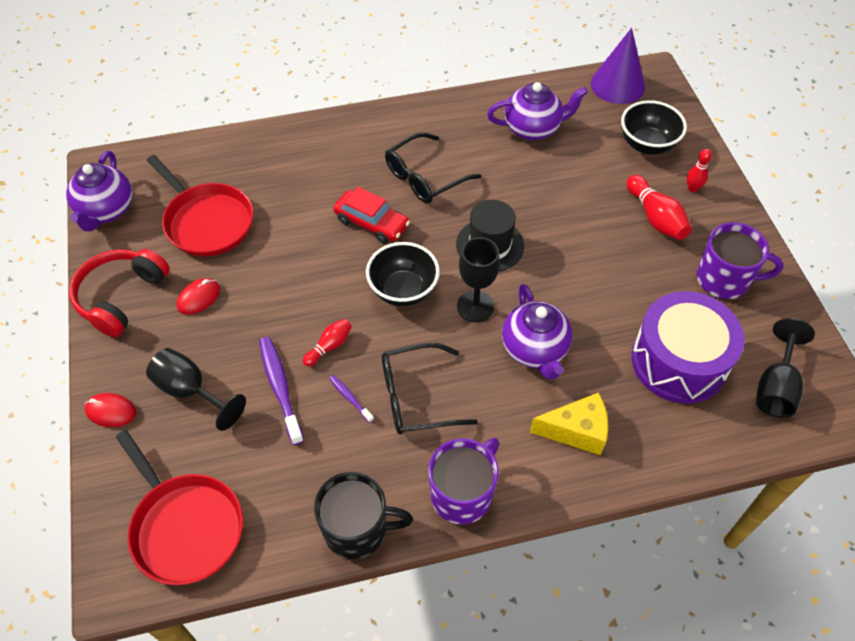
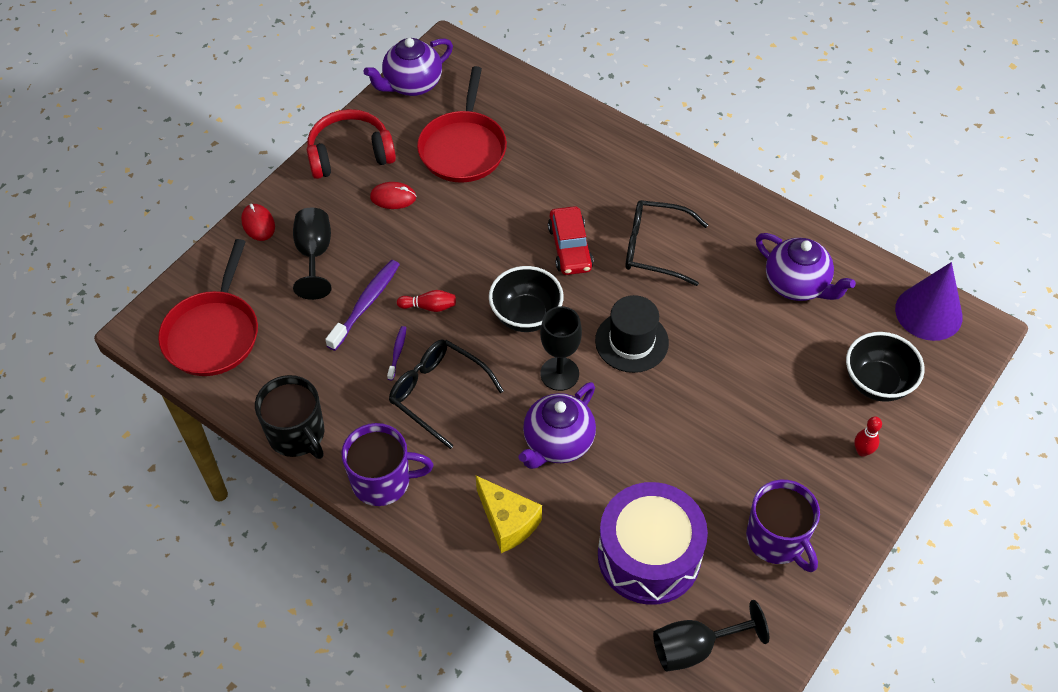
camera: 50 degrees right, 0 degrees up
red bowling pin [626,175,691,240] -> none

